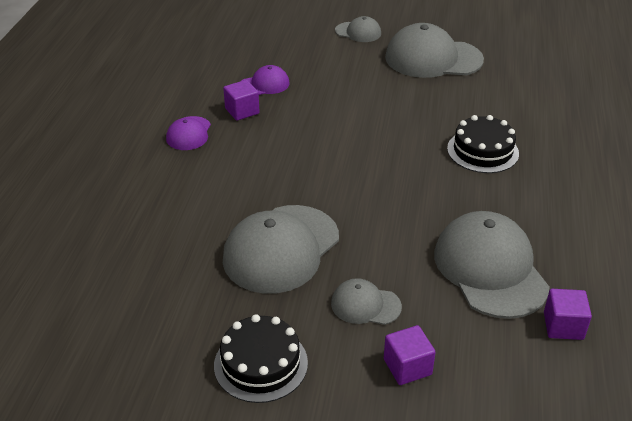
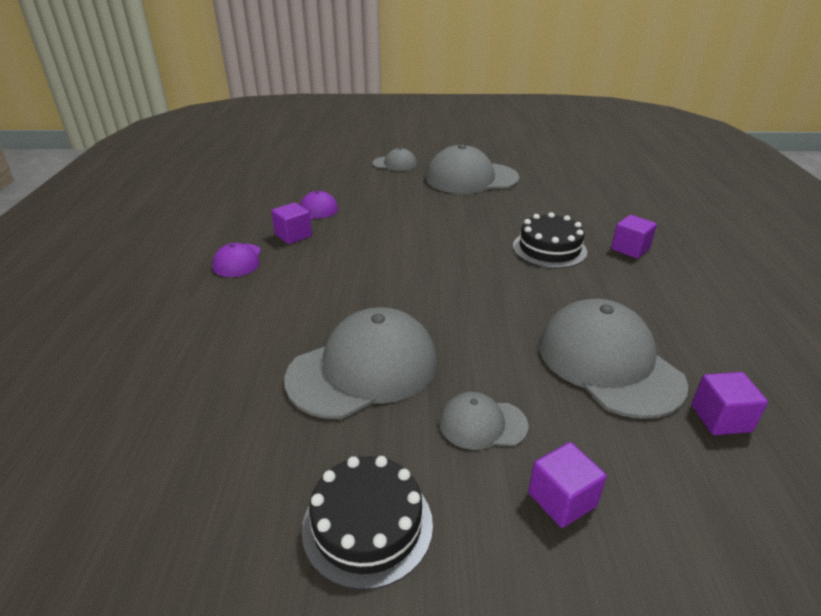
camera: 10 degrees left, 5 degrees down
grey cap [223,205,339,294] -> grey cap turned 150 degrees counterclockwise [285,307,437,419]
none -> purple cube [611,215,657,259]

